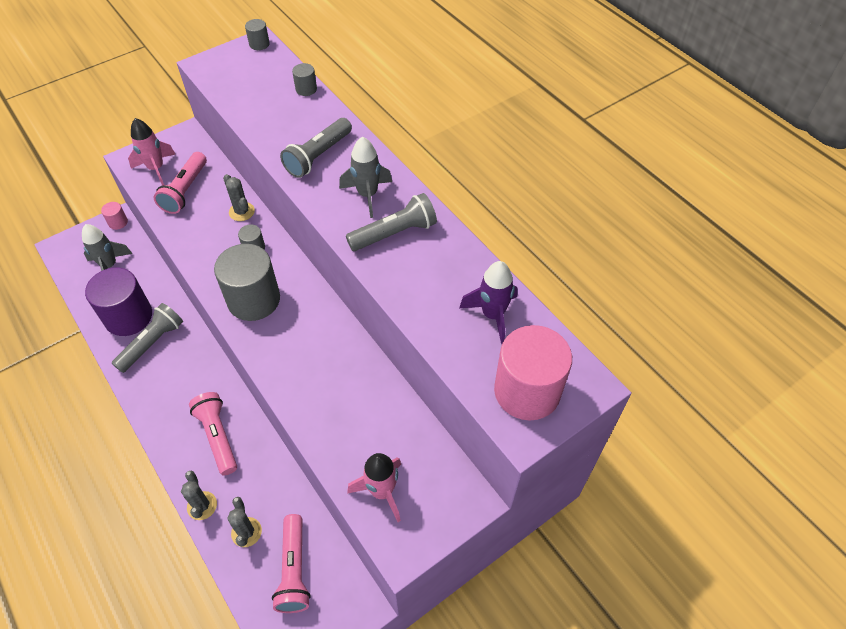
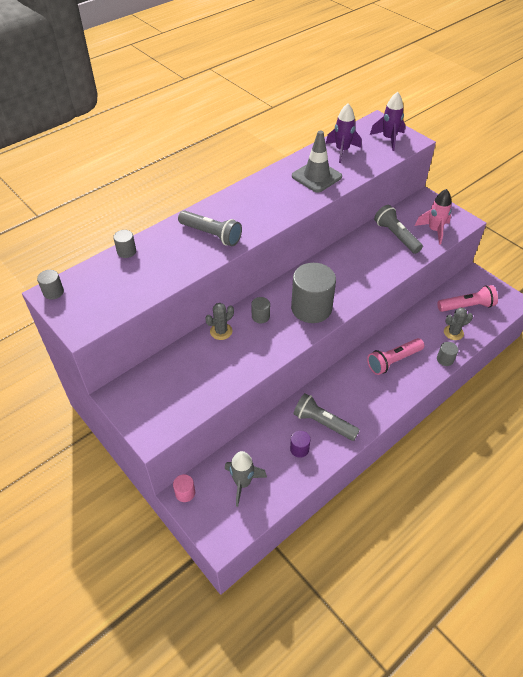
camera: 95 degrees left, 5 degrees down
purple cylinder [85,268,152,336] -> purple cylinder [290,431,310,458], size x0.44
pink rocket [128,118,176,186] -> none
pink flashlight [154,152,207,214] -> none
grey cactus [181,471,217,520] -> grey cylinder [437,342,458,366]
grey rocket [339,137,392,218] -> none
grey flashlight [346,193,437,251] -> grey flashlight moved to [374,205,423,254]
pink cylinder [494,325,572,421] -> purple rocket [370,92,405,151]
none -> grey traffic cone [292,131,342,193]

